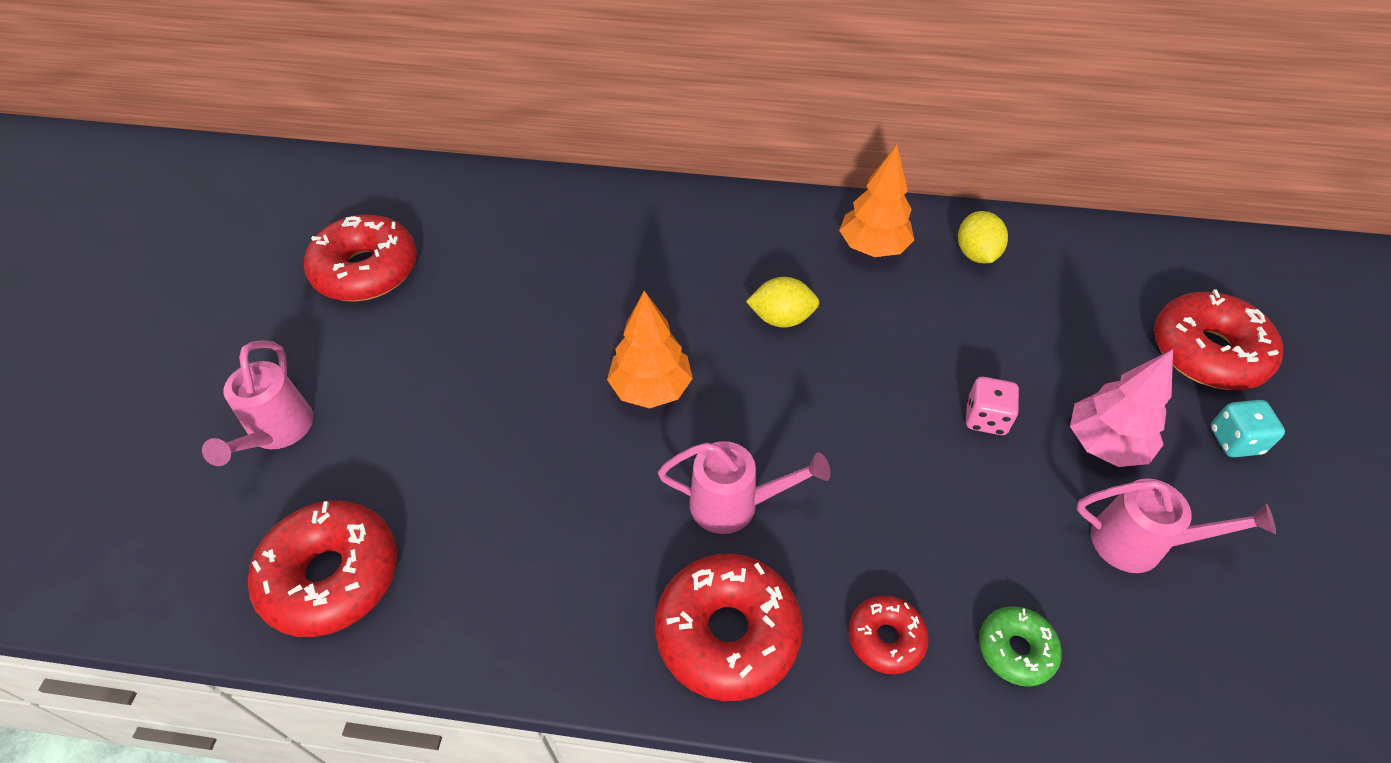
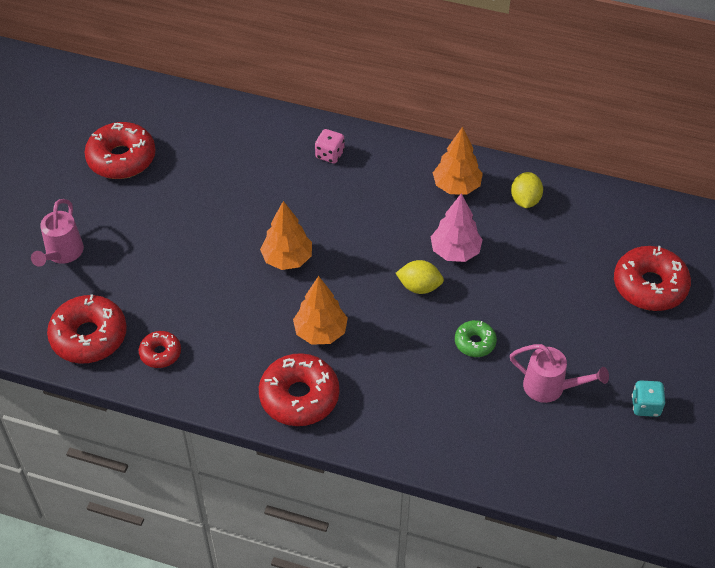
camera: 10 degrees right, 0 degrees up
pink watering can [658,441,831,534] -> orange tree [293,276,348,345]
yellow lemon [746,277,819,328] -> yellow lemon moved to [396,260,444,294]
red donut [849,595,929,674] -> red donut moved to [138,331,181,368]
pink dice [966,377,1020,435] -> pink dice moved to [315,129,345,164]
green donut [979,606,1062,687] -> green donut moved to [455,320,497,357]
pink tree [1070,349,1173,467] -> pink tree moved to [431,193,483,262]
turquoise dice [1211,400,1285,457] -> turquoise dice moved to [632,380,665,417]

